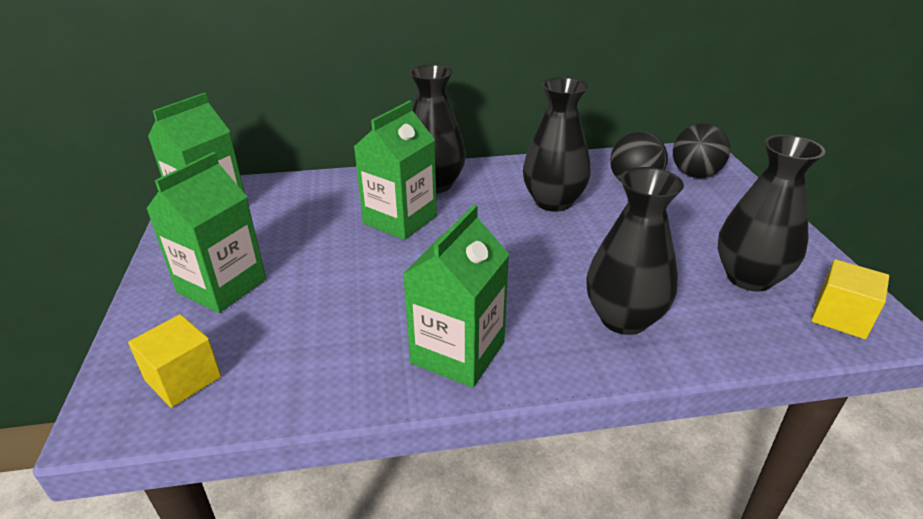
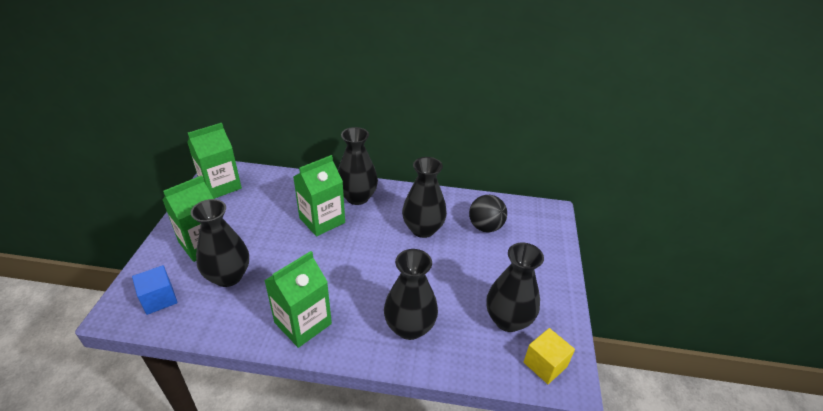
camera: 15 degrees right, 5 degrees up
yellow cube [128,314,221,408] -> blue cube [132,265,177,315]
black ball [673,123,730,178] -> none
none -> black vase [191,199,249,287]

